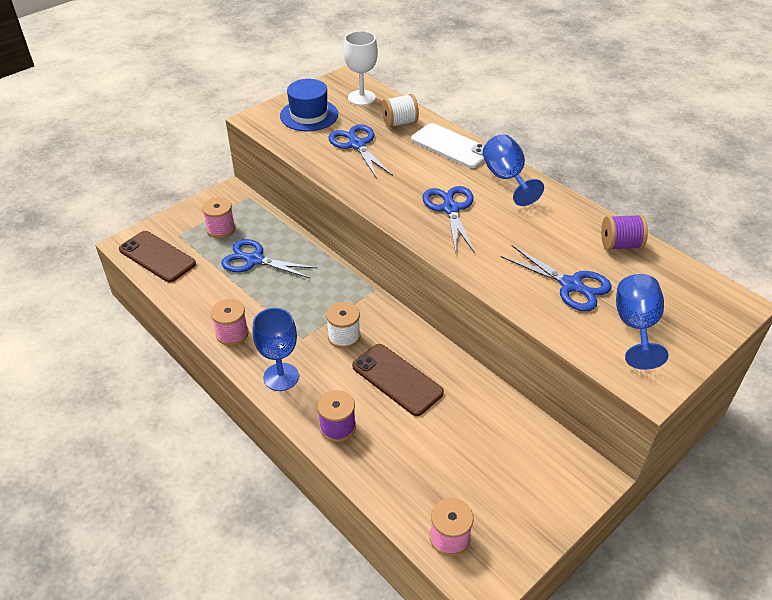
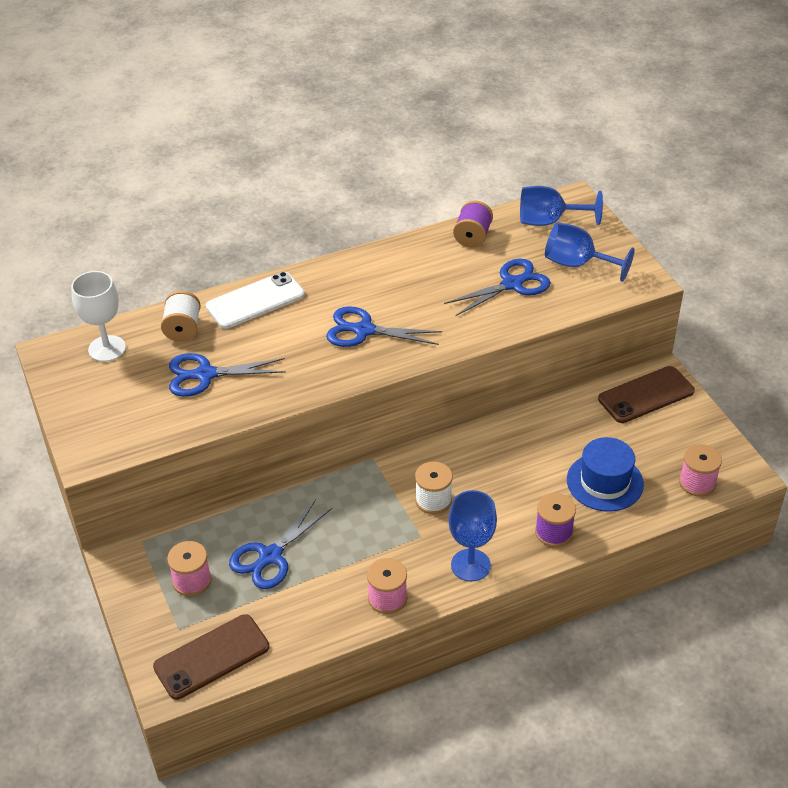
camera: 70 degrees left, 0 degrees up
blue hat [280,79,338,131] -> blue hat moved to [567,437,644,512]
brown phone [352,344,444,416] -> brown phone moved to [598,366,695,423]
blue goblet [483,134,544,206] -> blue goblet moved to [520,186,603,226]

